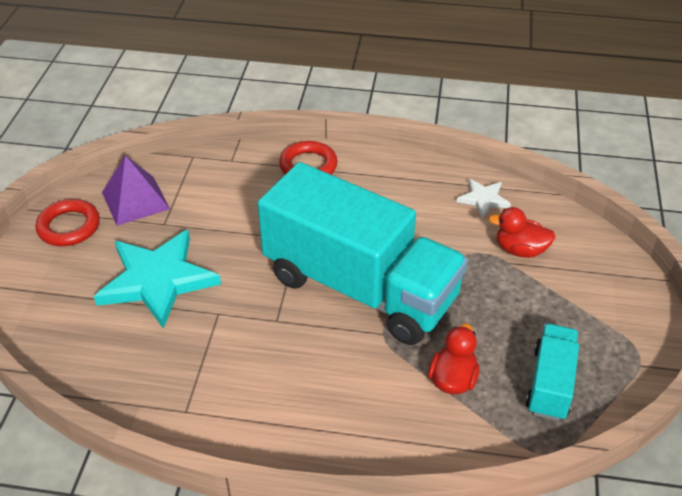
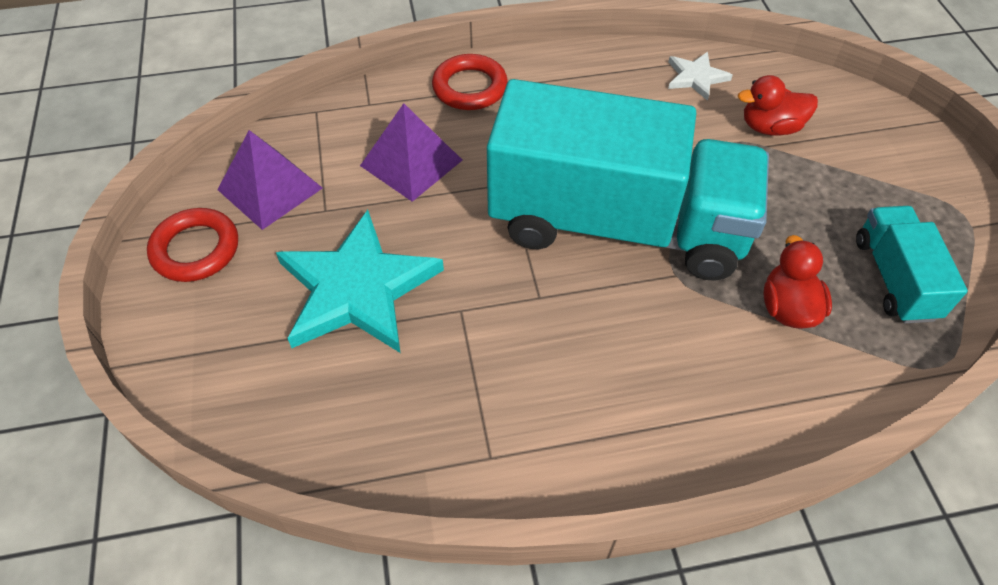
camera: 20 degrees left, 10 degrees up
none -> purple pyramid [360,103,462,202]

